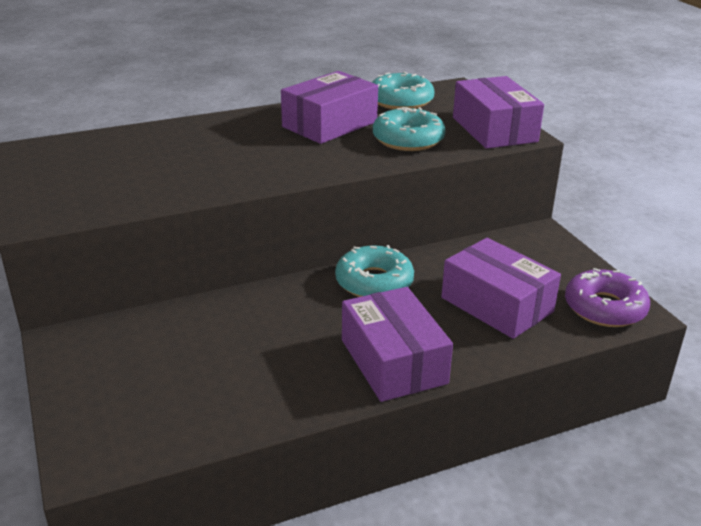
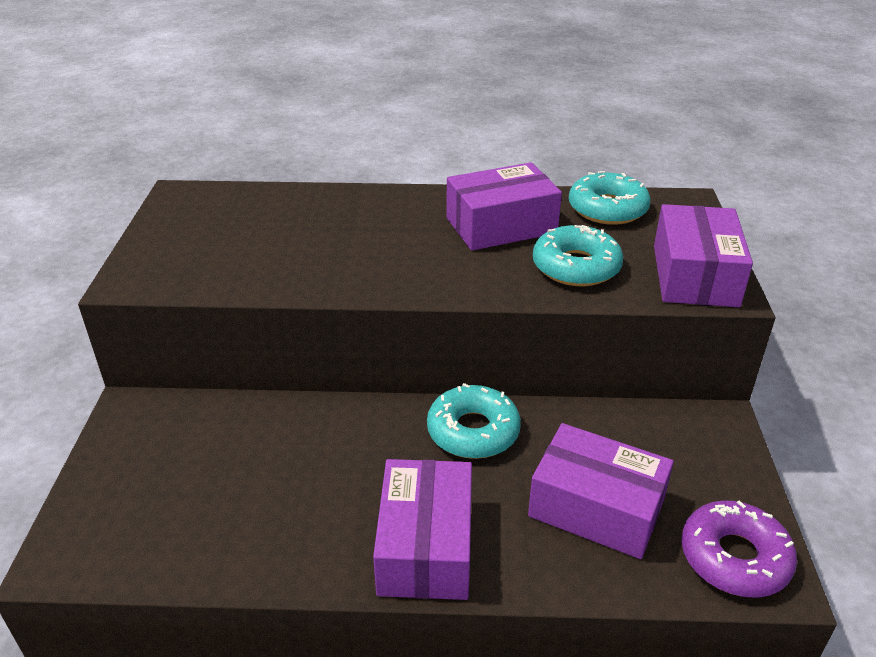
camera: 25 degrees right, 5 degrees up
purple box [441,238,561,339] -> purple box turned 45 degrees counterclockwise [528,423,674,559]

